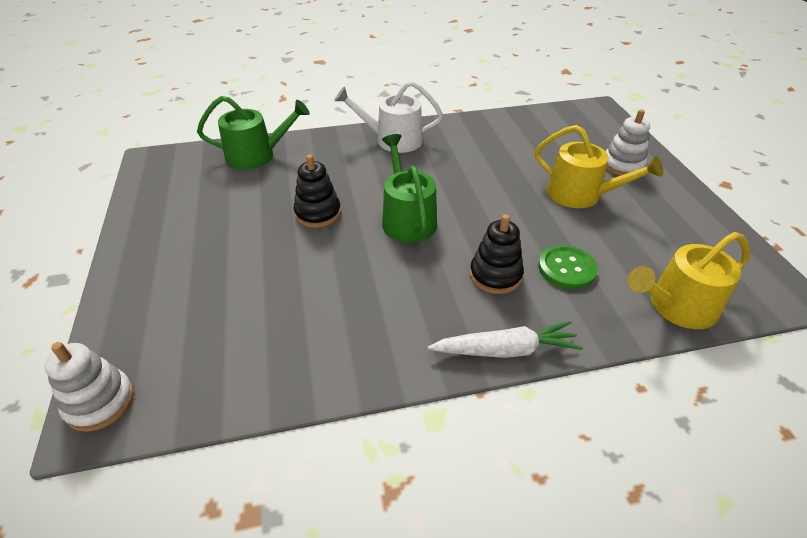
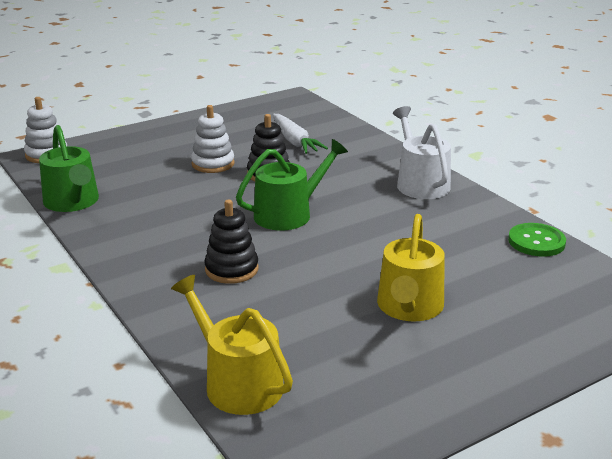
camera: 70 degrees right, 15 degrees down
green watering can [197,96,310,170] -> green watering can moved to [39,125,99,212]
white carrot [428,321,583,358] -> white carrot moved to [272,114,328,154]
green button [538,245,598,289] -> green button moved to [508,223,566,257]
white stacking toy [606,109,650,176] -> white stacking toy moved to [191,105,235,173]

